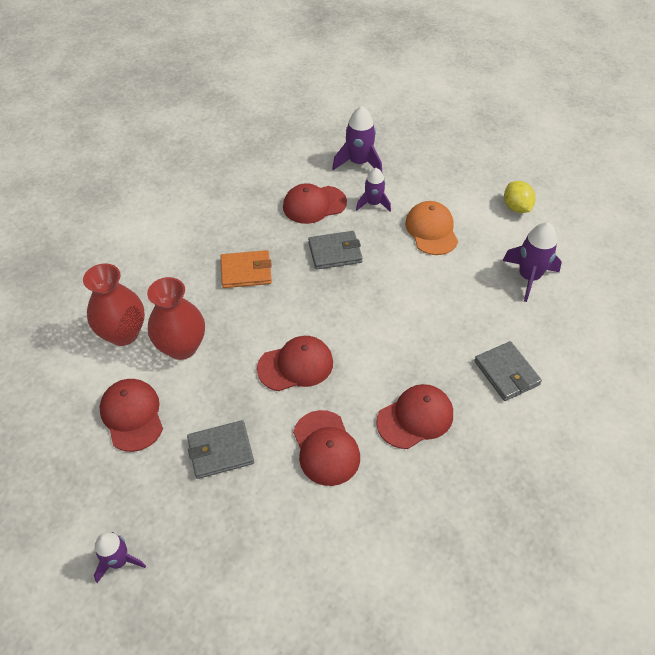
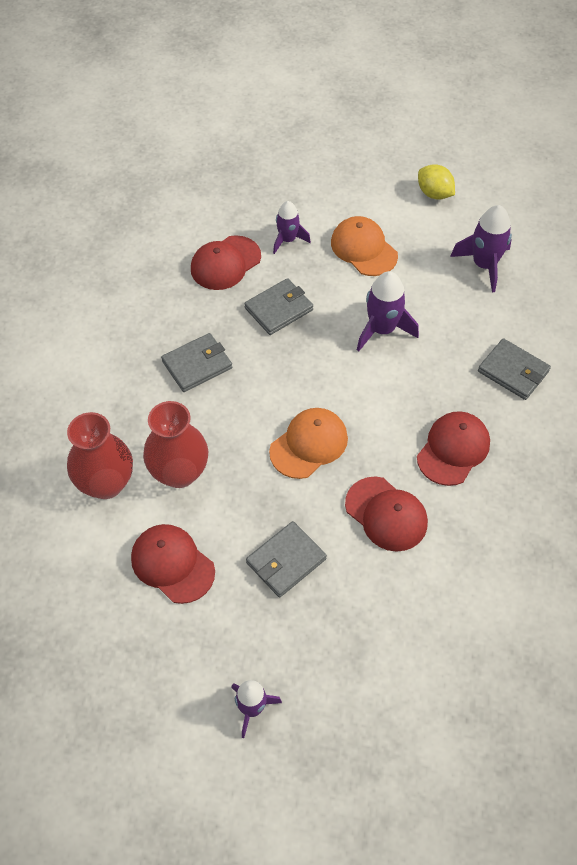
camera: 25 degrees left, 5 degrees up
orange wallet [221,250,272,288] -> grey wallet [161,333,232,392]
red cap [257,336,333,391] -> orange cap [269,408,348,479]
purple rocket [332,106,382,172] -> purple rocket moved to [357,271,419,352]

